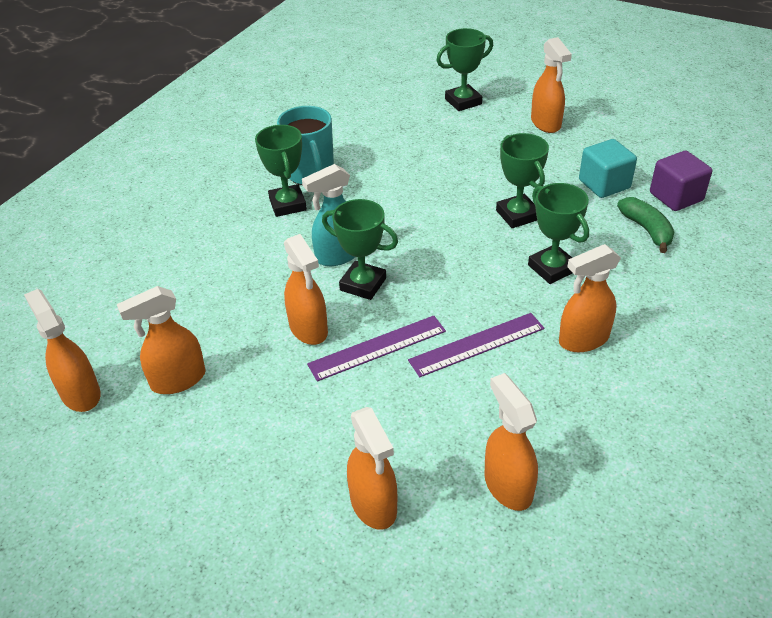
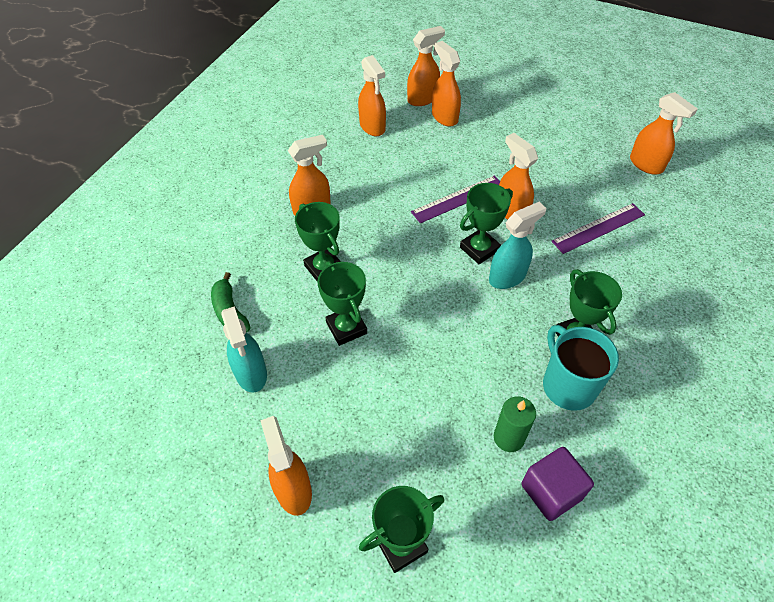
camera: 175 degrees right, 10 degrees up
orange spray bottle [117,286,206,394] -> orange spray bottle moved to [407,26,445,106]
green trophy [322,199,398,300] -> green trophy turned 60 degrees counterclockwise [460,183,513,264]
purple ruler [408,313,544,377] -> purple ruler moved to [551,203,645,254]
turquoise cube [579,139,637,198] -> turquoise spray bottle [221,306,267,393]
purple cube [650,151,712,211] -> purple cube moved to [521,447,594,521]
none -> green candle [494,396,536,452]

